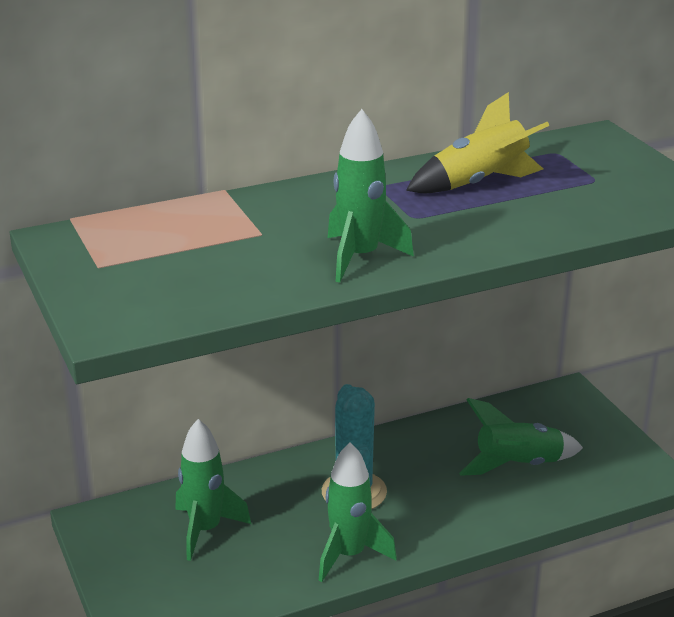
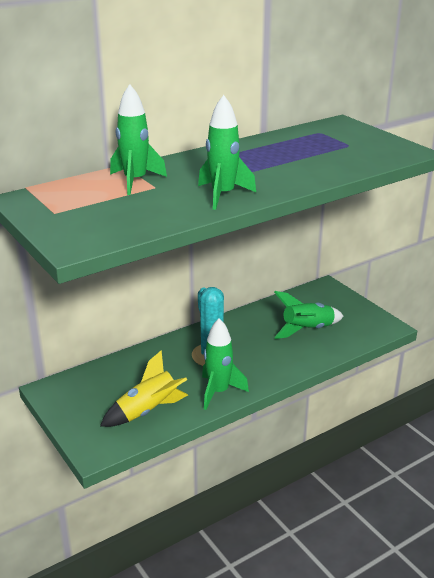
camera: 10 degrees left, 0 degrees up
green rocket [175,419,251,561] -> green rocket moved to [110,84,167,195]
yellow rocket [406,92,549,193] -> yellow rocket moved to [100,350,188,427]

